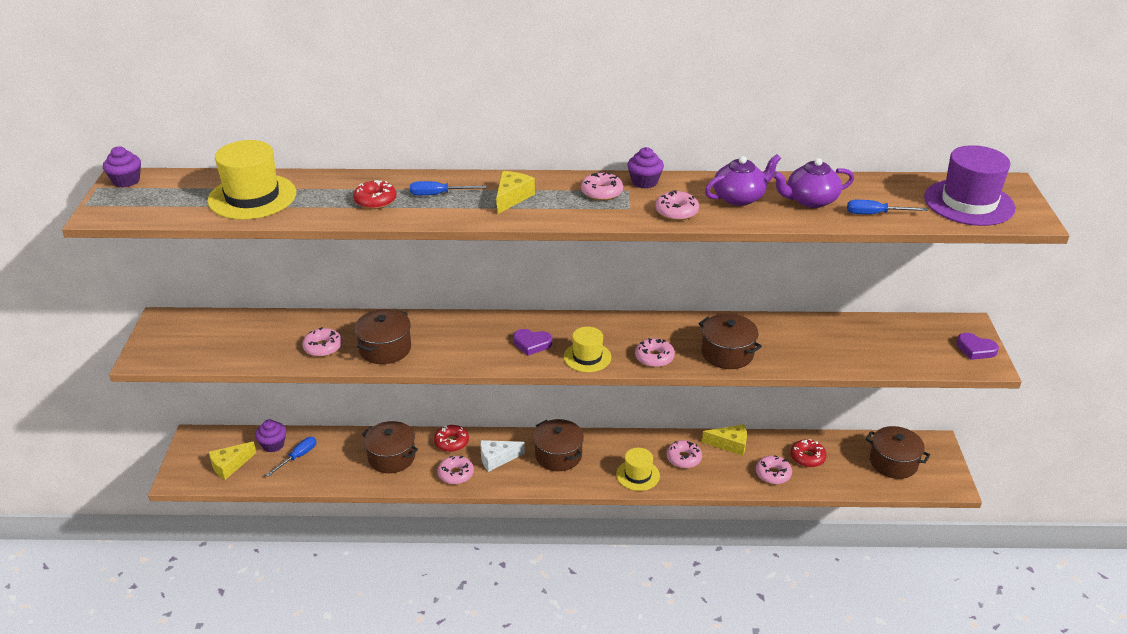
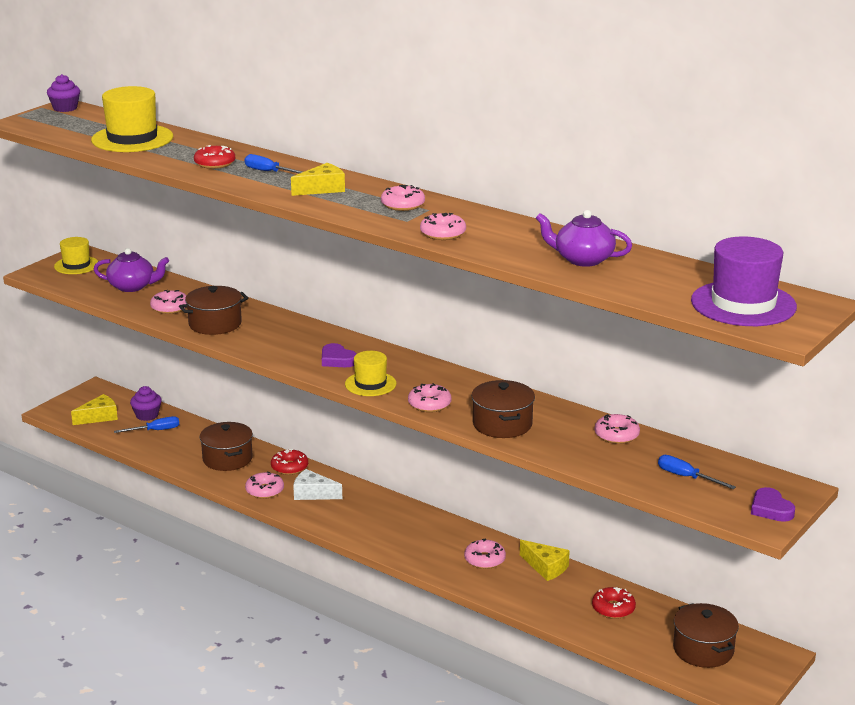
camera: 35 degrees right, 10 degrees down
yellow cheese [209,442,256,480] -> yellow cheese turned 150 degrees clockwise [71,394,118,425]
brown pot [533,419,584,471] -> none
yellow hat [616,448,660,491] -> yellow hat moved to [54,237,98,274]
purple cupcake [627,147,664,188] -> none
purple teapot [705,154,781,206] -> purple teapot moved to [93,248,169,292]
pink donut [756,455,792,484] -> pink donut moved to [595,414,640,444]
blue screwdriver [847,200,928,214] -> blue screwdriver moved to [658,455,736,489]

